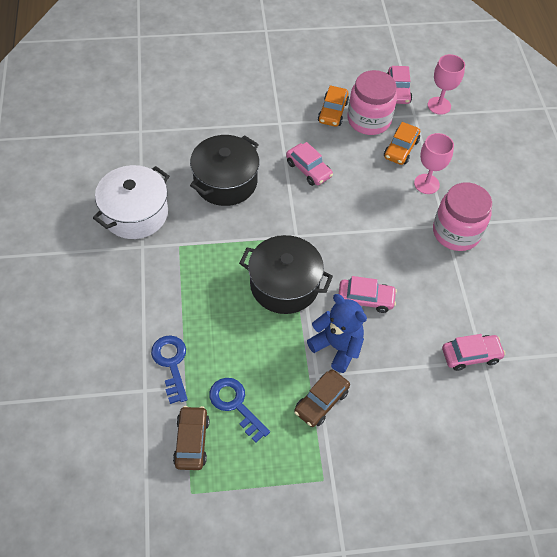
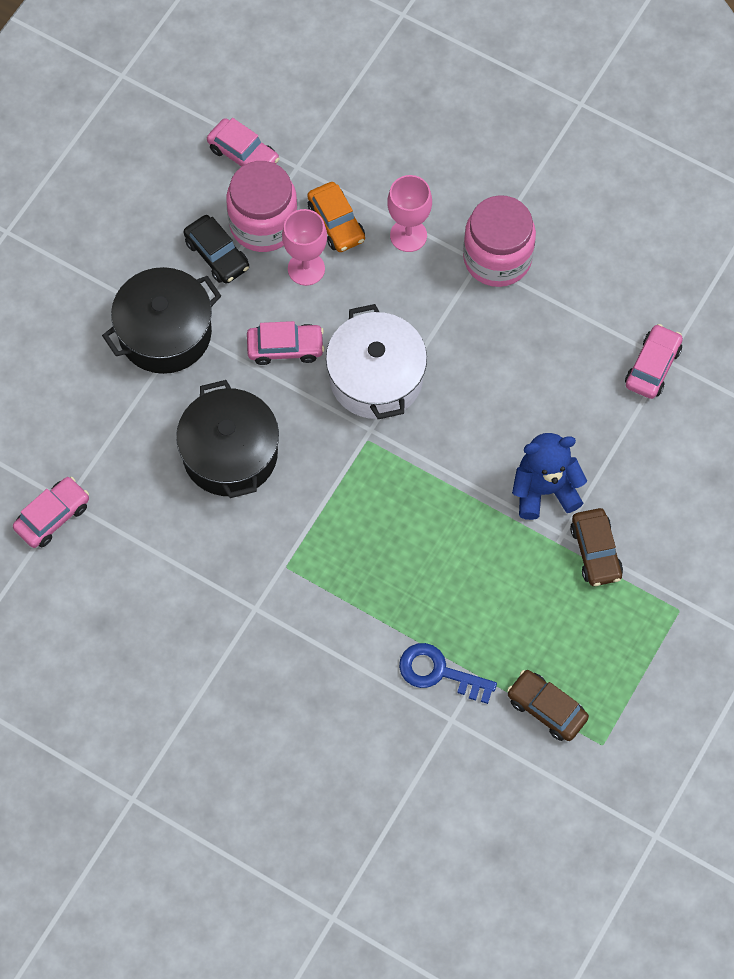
camera: 50 degrees left, 10 degrees up
white pot [93,165,169,239] -> white pot moved to [326,304,427,419]
blue key [209,378,270,443] -> none
black pot [239,235,333,314] -> black pot moved to [102,267,221,374]
orange car [318,85,349,127] -> black car [184,215,249,284]
pink car [339,276,397,313] -> pink car moved to [13,477,89,548]
pink goblet [428,54,465,115] -> pink goblet moved to [282,209,327,286]

